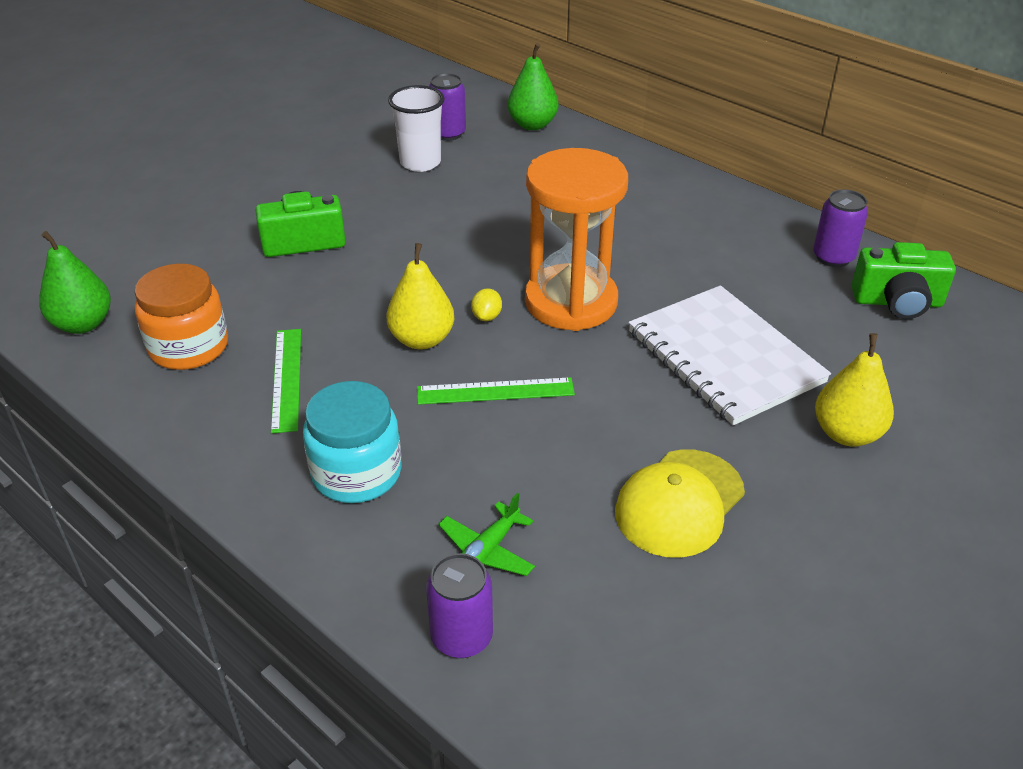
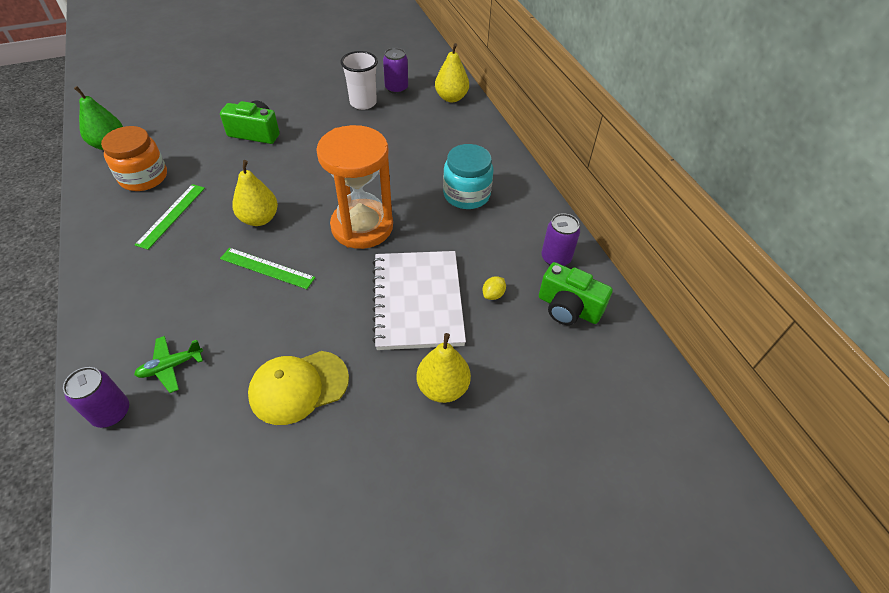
camera: 25 degrees right, 10 degrees up
turquoise jar [303,381,402,503] -> turquoise jar moved to [443,144,494,209]
yellow lemon [471,289,502,321] -> yellow lemon moved to [482,276,506,300]
green pear [508,43,558,130] -> yellow pear [435,43,469,102]

